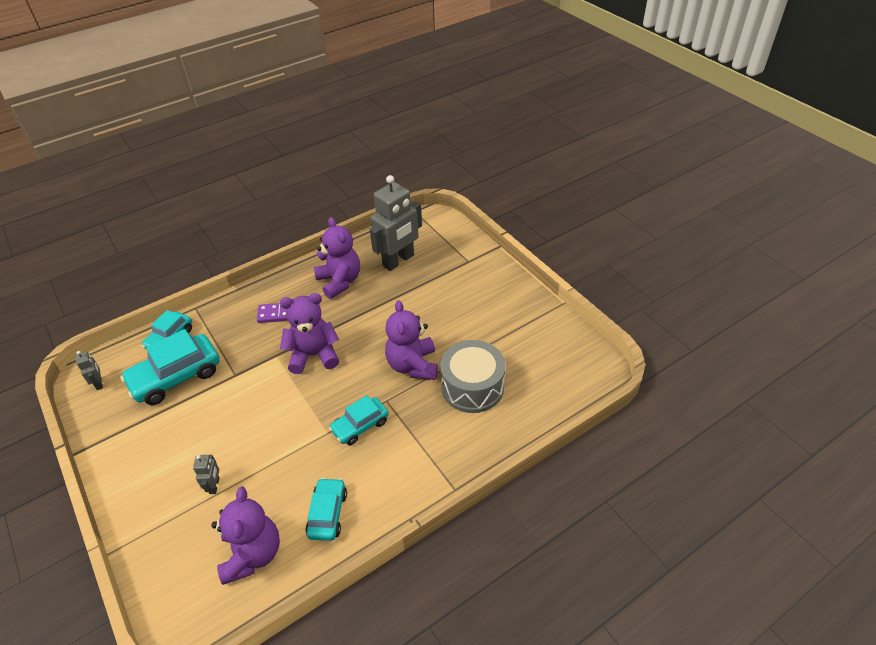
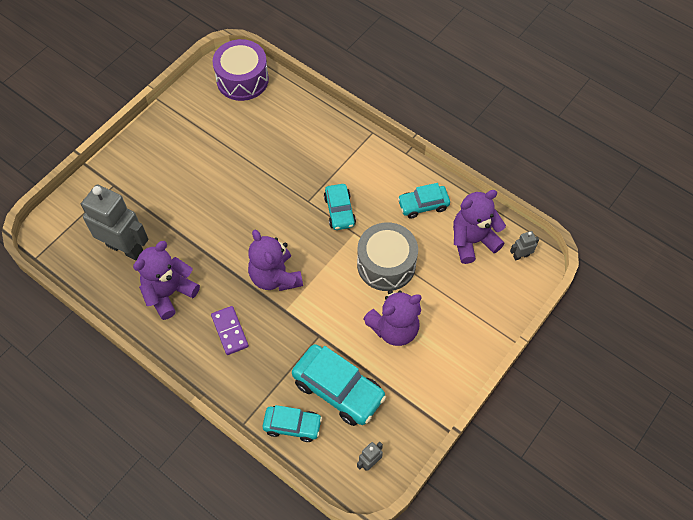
camera: 110 degrees left, 15 degrees up
grey robot [193,455,220,494] -> grey robot moved to [510,231,539,261]
turquoise car [329,395,389,445] -> turquoise car turned 45 degrees clockwise [324,184,356,230]
purple teddy bear [385,300,438,380] -> purple teddy bear moved to [363,290,422,346]
grey drum [440,340,506,413] -> grey drum moved to [357,222,418,291]
none -> purple drum [212,39,269,101]

